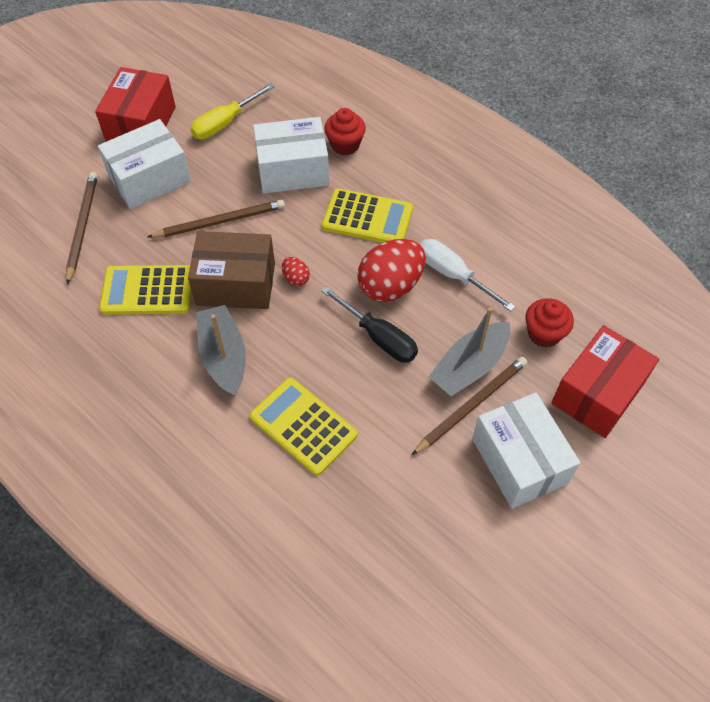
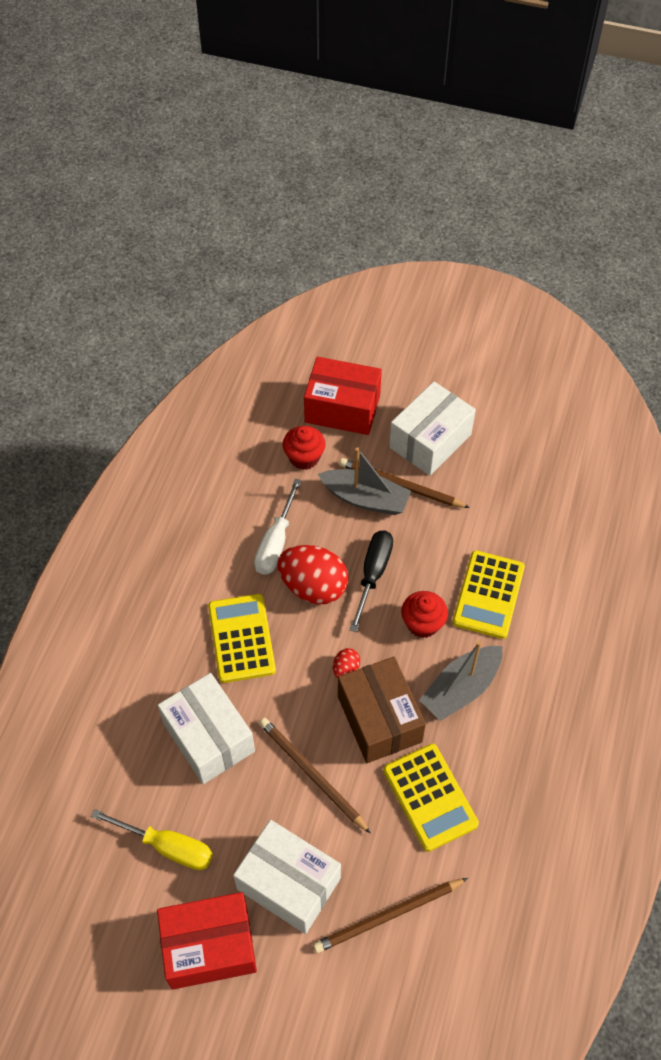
camera: 115 degrees left, 0 degrees up
red cupcake [324,108,366,156] -> red cupcake moved to [401,591,448,638]

